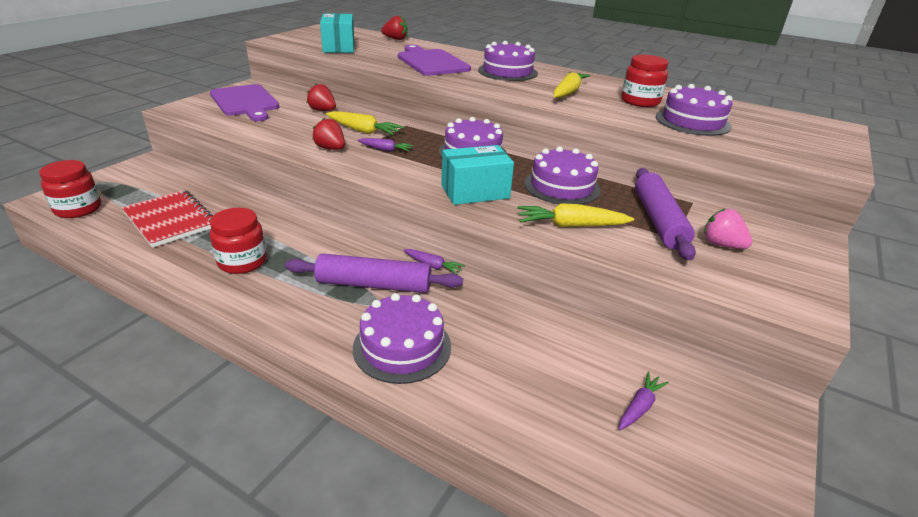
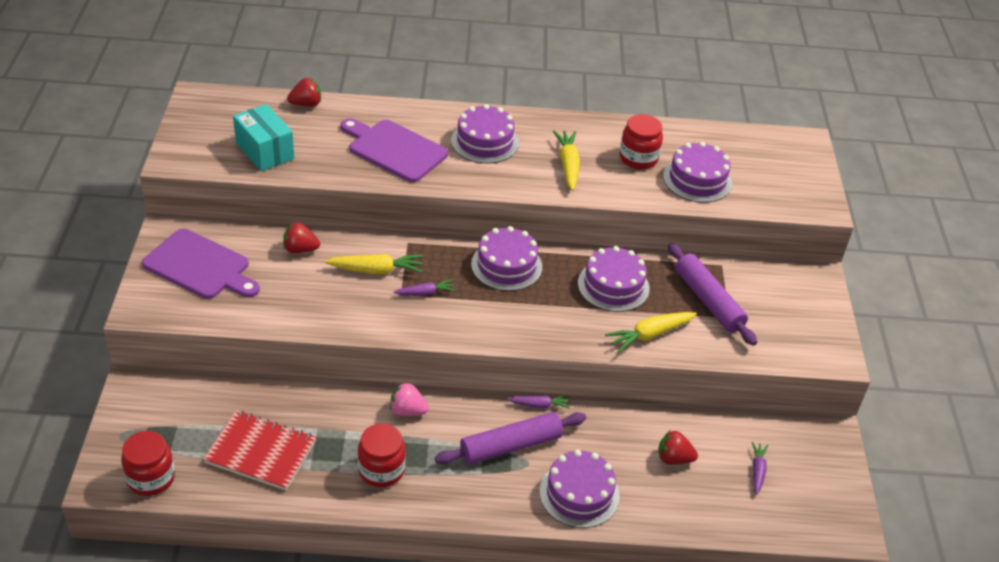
camera: 30 degrees left, 10 degrees up
red strawberry [312,118,345,150] -> red strawberry moved to [658,430,698,465]
turquoise box [441,145,514,205] -> none
pink strawberry [704,208,752,249] -> pink strawberry moved to [390,382,429,416]

